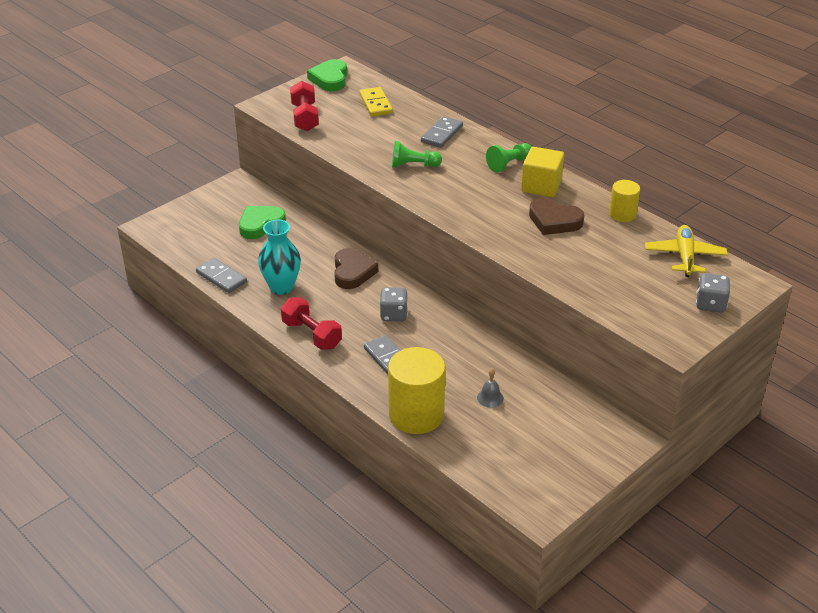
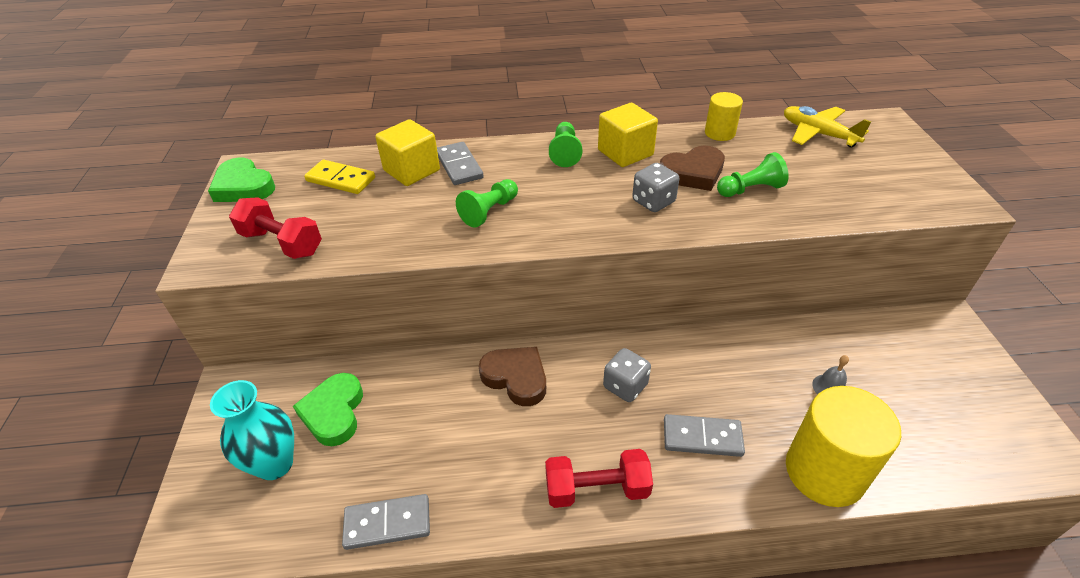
camera: 50 degrees left, 5 degrees up
turquoise vase [258,220,301,295] -> turquoise vase moved to [210,380,294,480]
grey dice [696,273,731,313] -> grey dice moved to [632,163,679,212]
none -> yellow cube [375,119,440,186]
none -> green pawn [717,152,789,197]

